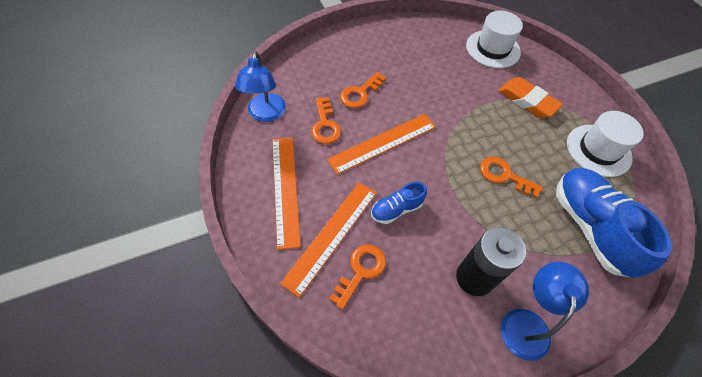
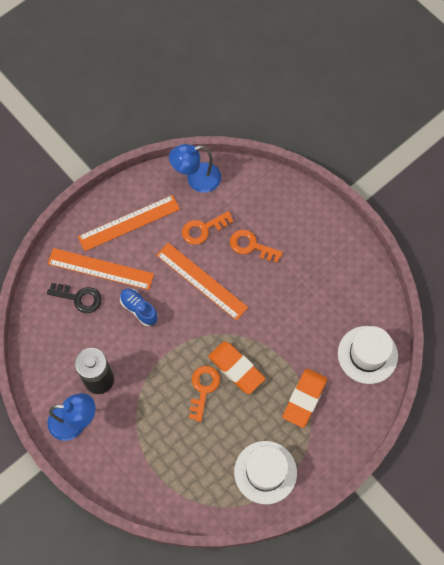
camera: 75 degrees right, 10 degrees up
orange key [329,244,386,310] -> black key [47,283,102,313]
blue shoe [556,168,672,278] -> none
none -> orange eraser [208,341,265,394]

